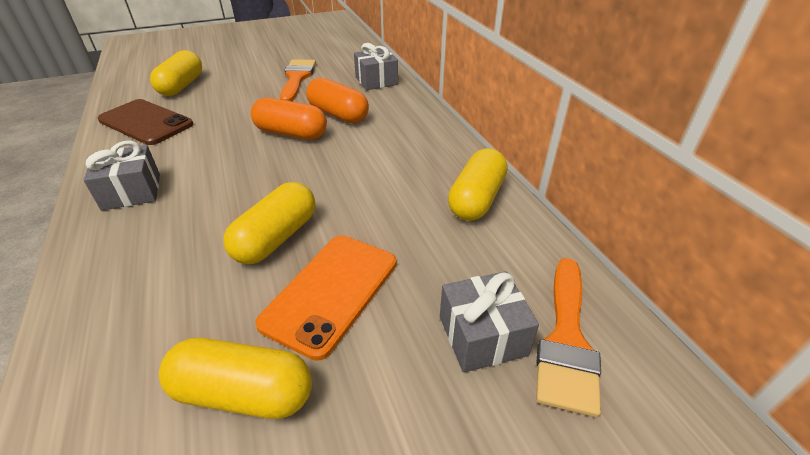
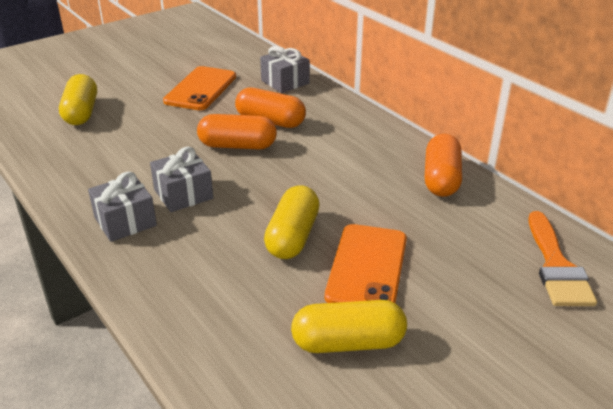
camera: 15 degrees left, 5 degrees down
brown phone [98,99,193,145] -> none
orange brush [280,60,316,101] -> orange phone [163,66,236,110]
grey gift [440,271,539,373] -> grey gift moved to [150,147,213,212]
yellow capsule [448,148,507,221] -> orange capsule [425,134,462,197]

